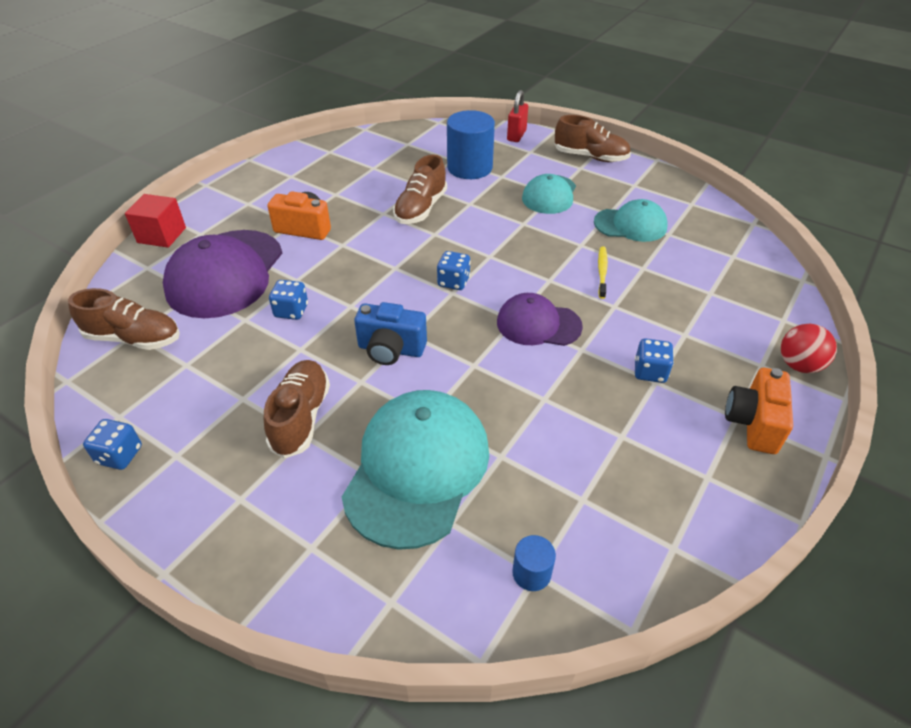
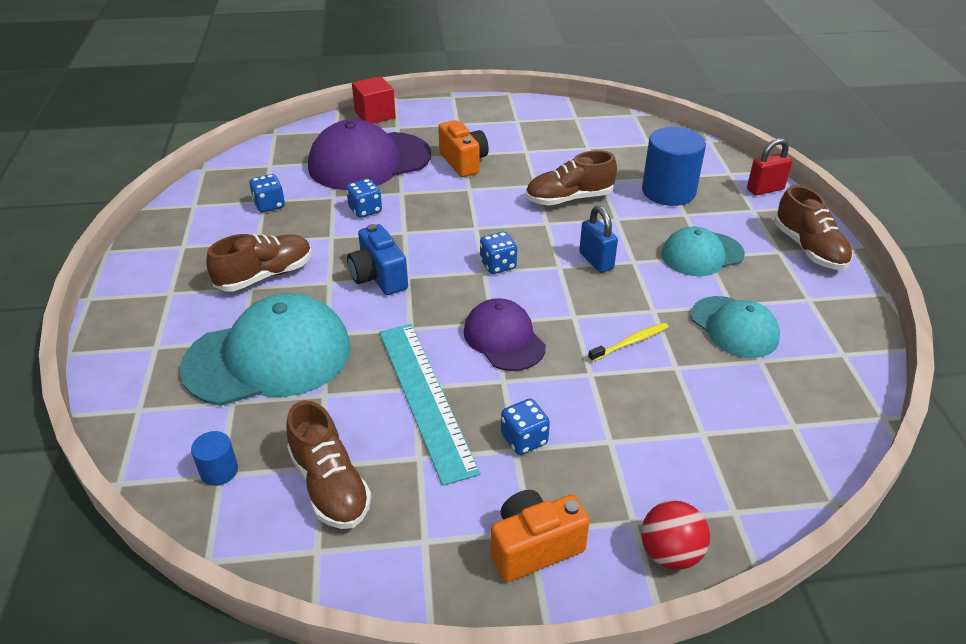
camera: 50 degrees right, 5 degrees down
brown shoe [68,288,180,350] -> brown shoe moved to [286,400,371,529]
blue dice [83,419,142,470] -> blue dice moved to [249,174,285,212]
none -> turquoise ruler [379,324,480,486]
none -> blue padlock [579,206,618,273]

